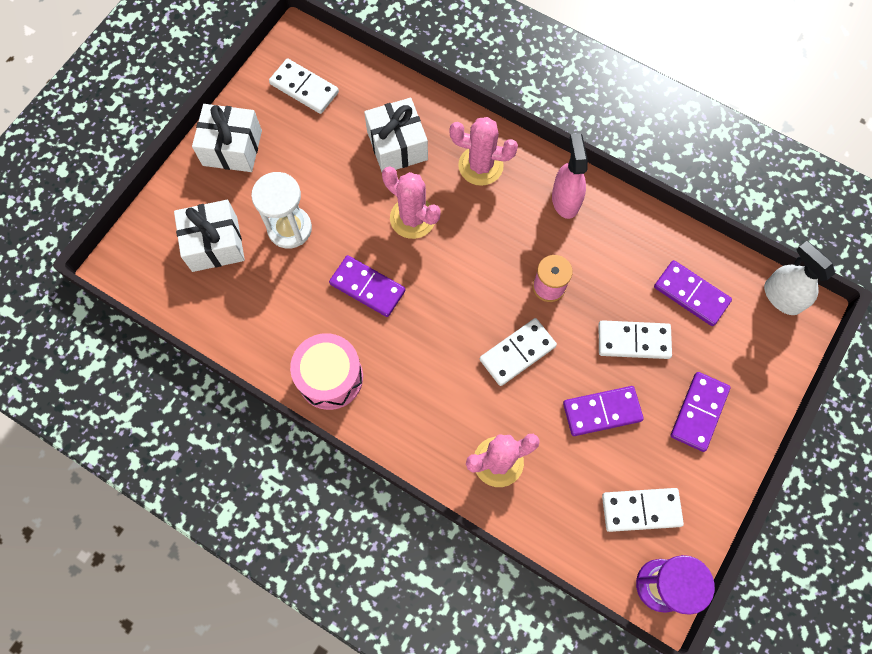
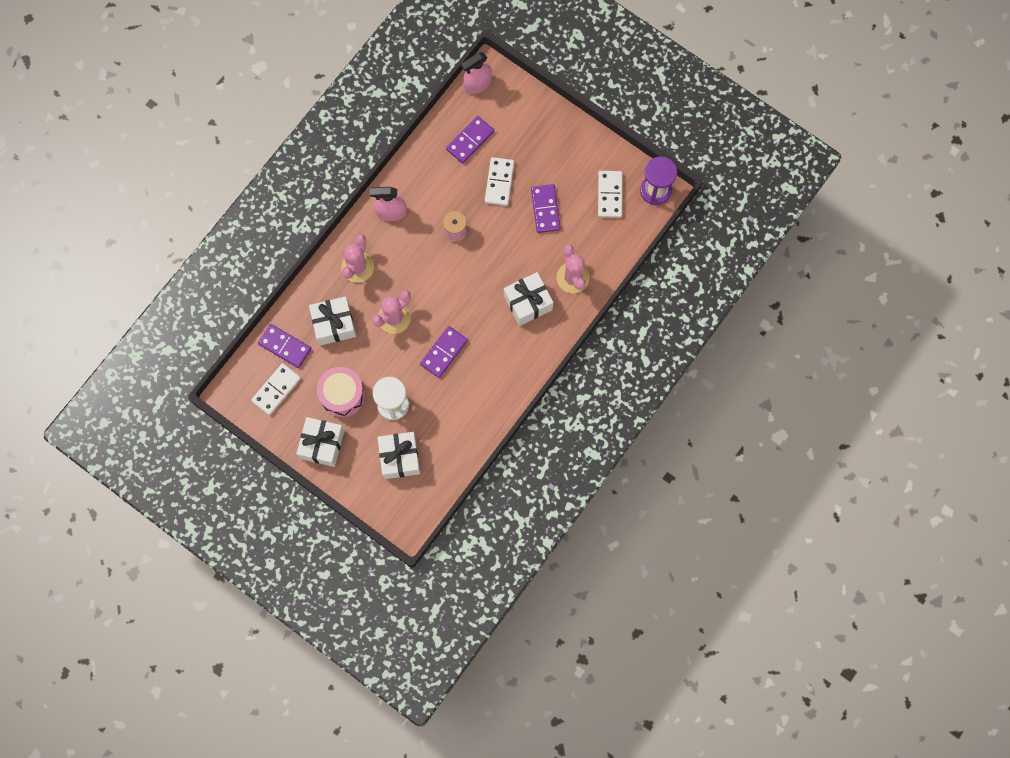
camera: 85 degrees left, 5 degrees up
pink drum [290,333,363,410] -> pink drum moved to [317,367,365,417]
white domino [480,318,557,386] -> none
purple domino [671,372,731,452] -> purple domino moved to [258,324,312,368]
white spray bottle [764,241,835,315] -> pink spray bottle [461,52,492,94]
none -> white gift [504,272,553,326]

